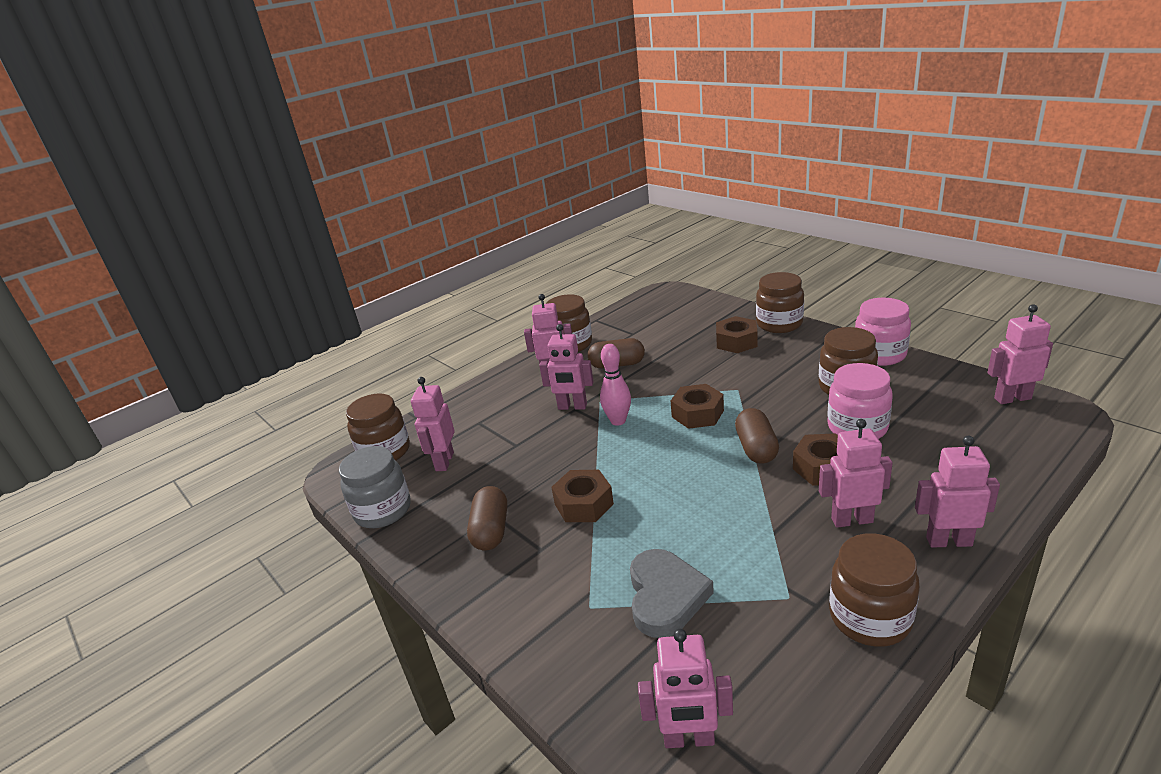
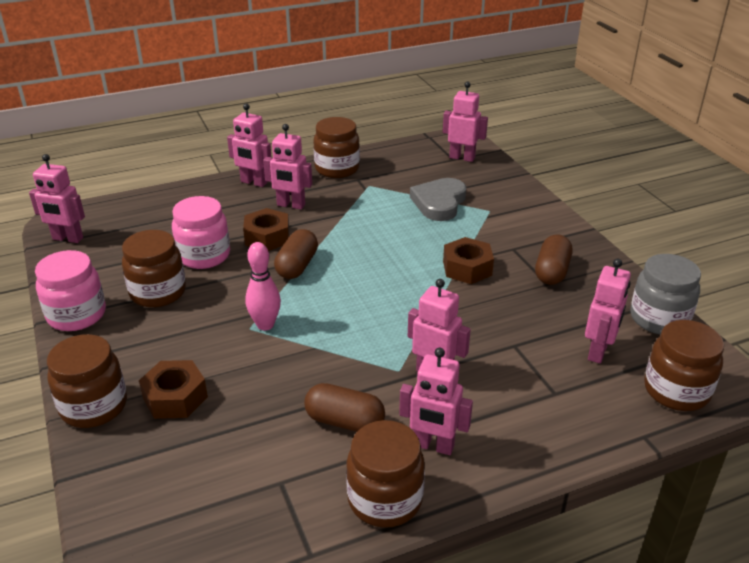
camera: 165 degrees left, 5 degrees up
pink bowling pin [600,344,631,426] -> pink bowling pin moved to [246,242,281,330]
brown nut [671,384,724,429] -> none

